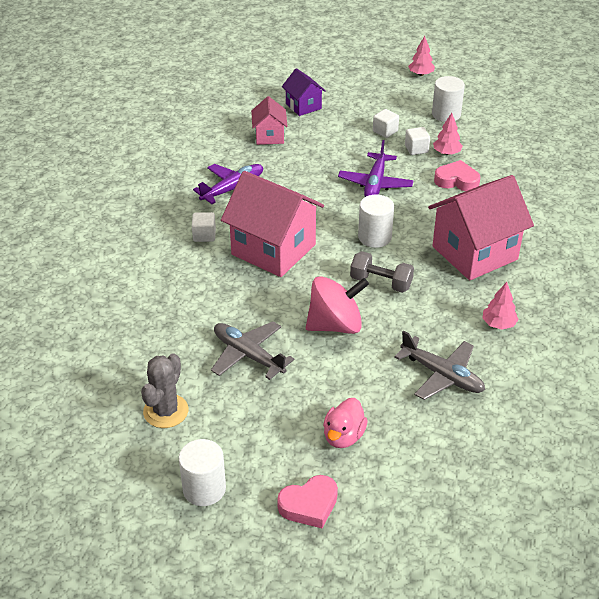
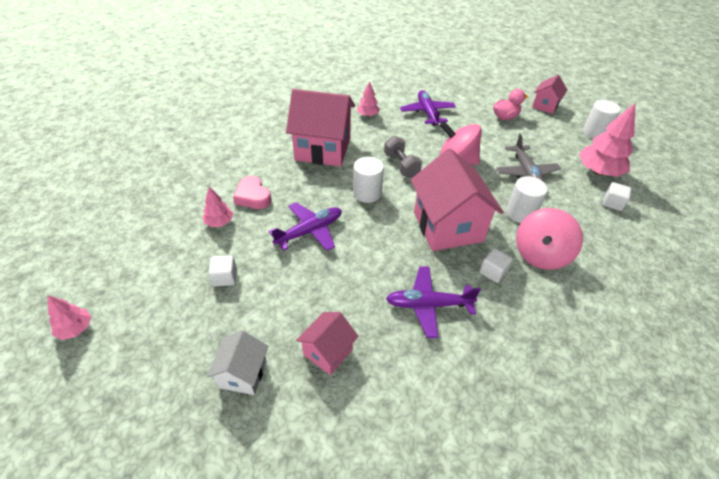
camera: 140 degrees left, 5 degrees up
grey cactus [141,353,189,428] -> pink tree [579,103,635,177]
pink heart [277,475,338,528] -> pink house [532,75,567,114]
purple house [282,68,326,116] -> white house [207,330,268,395]
grey plane [394,330,485,400] -> purple plane [400,90,456,126]
white cube [405,127,430,155] -> white cube moved to [603,182,631,211]
white cylinder [432,76,465,122] -> white cylinder moved to [506,176,548,223]
none -> pink spinning top [516,208,583,270]

